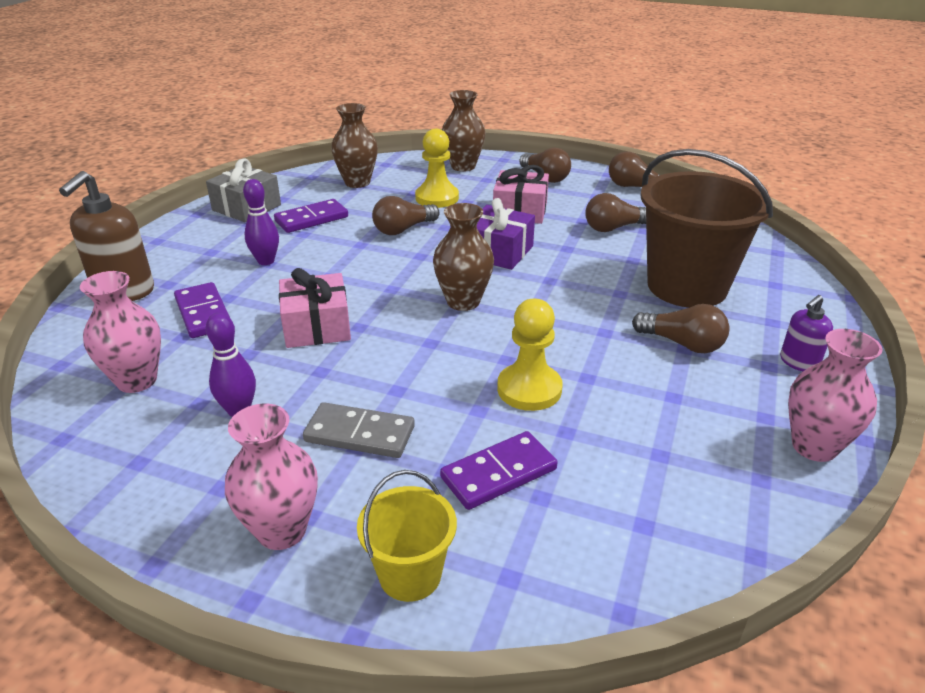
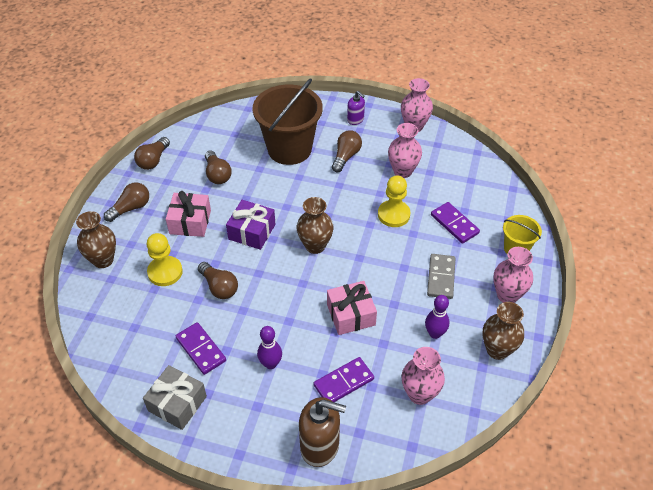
camera: 95 degrees left, 15 degrees up
brown vase [331,103,378,188] -> brown vase moved to [483,302,524,360]
none -> pink vase [388,123,422,178]

